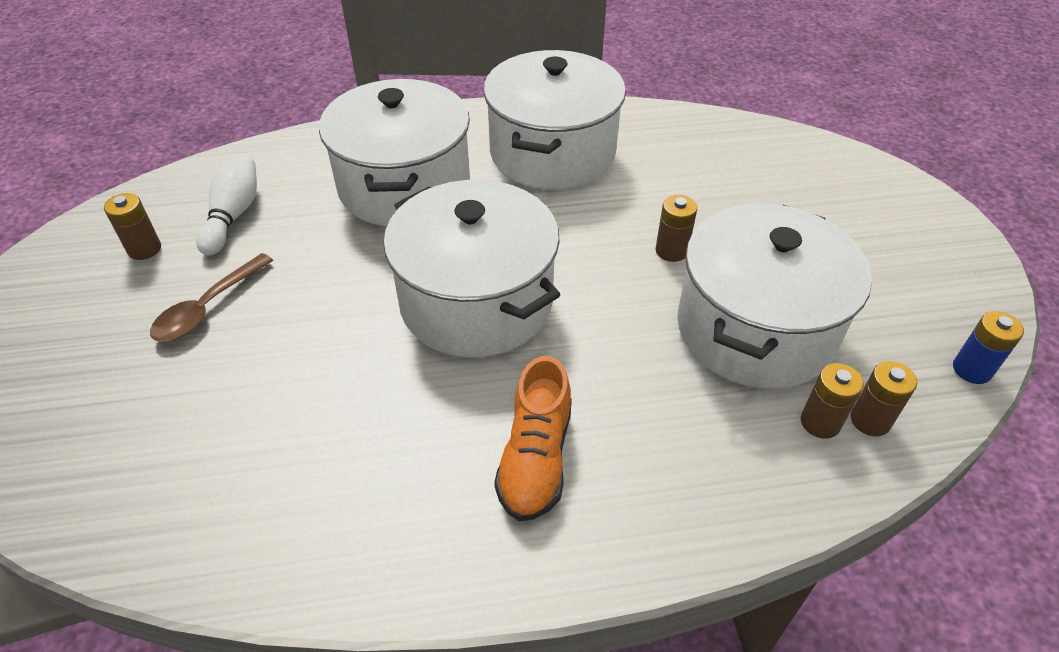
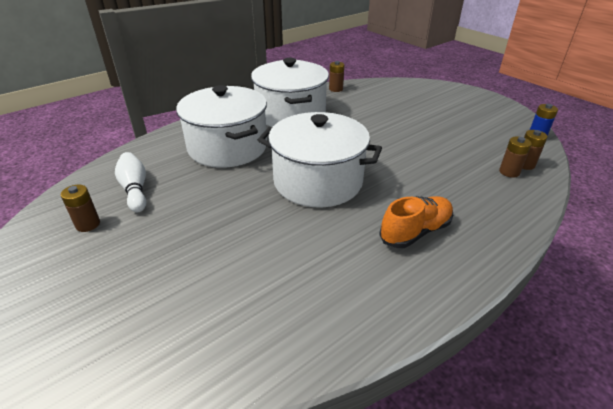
camera: 30 degrees left, 10 degrees down
brown spoon [150,253,273,342] -> none
orange shoe [494,356,572,522] -> orange shoe turned 105 degrees counterclockwise [379,196,453,248]
brown battery [656,195,697,262] -> brown battery moved to [329,61,344,92]
white pot [677,204,872,389] -> none

